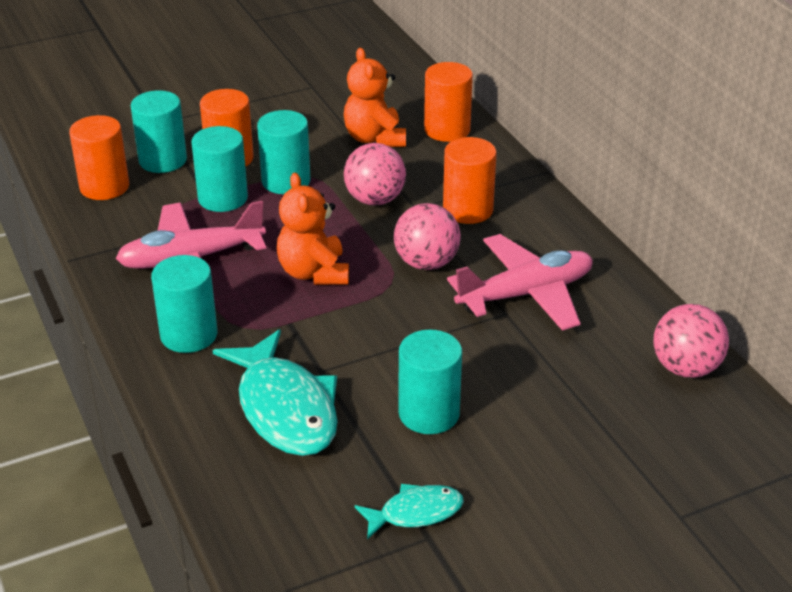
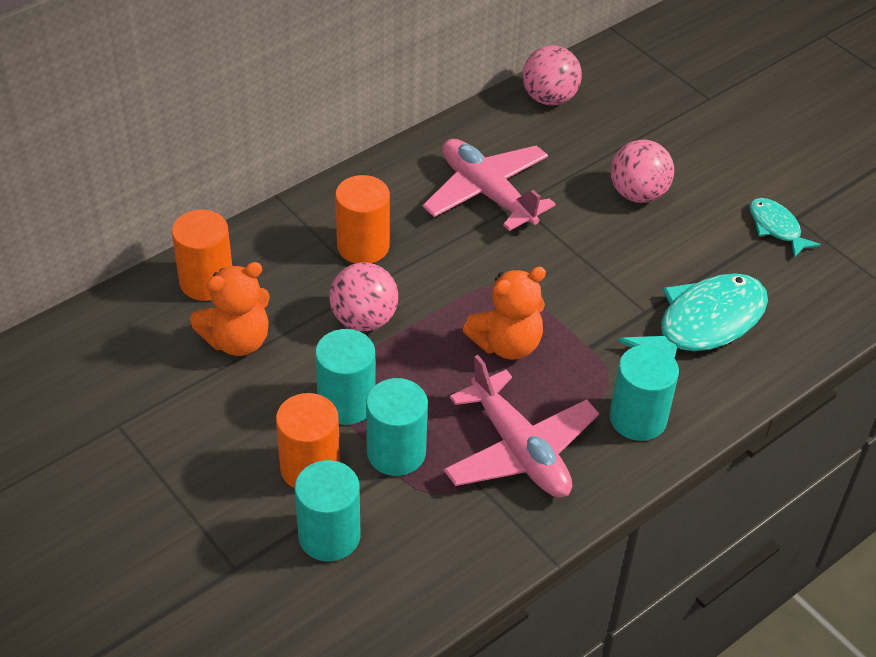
camera: 105 degrees left, 10 degrees up
orange cylinder [69,115,129,200] -> none
pink ball [394,203,461,270] -> pink ball moved to [610,140,674,203]
turquoise cylinder [399,330,462,434] -> none

